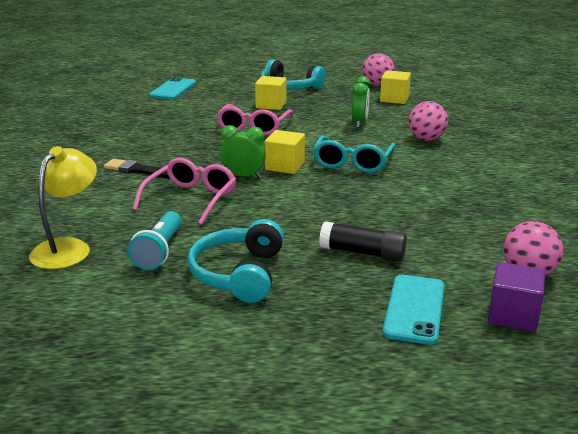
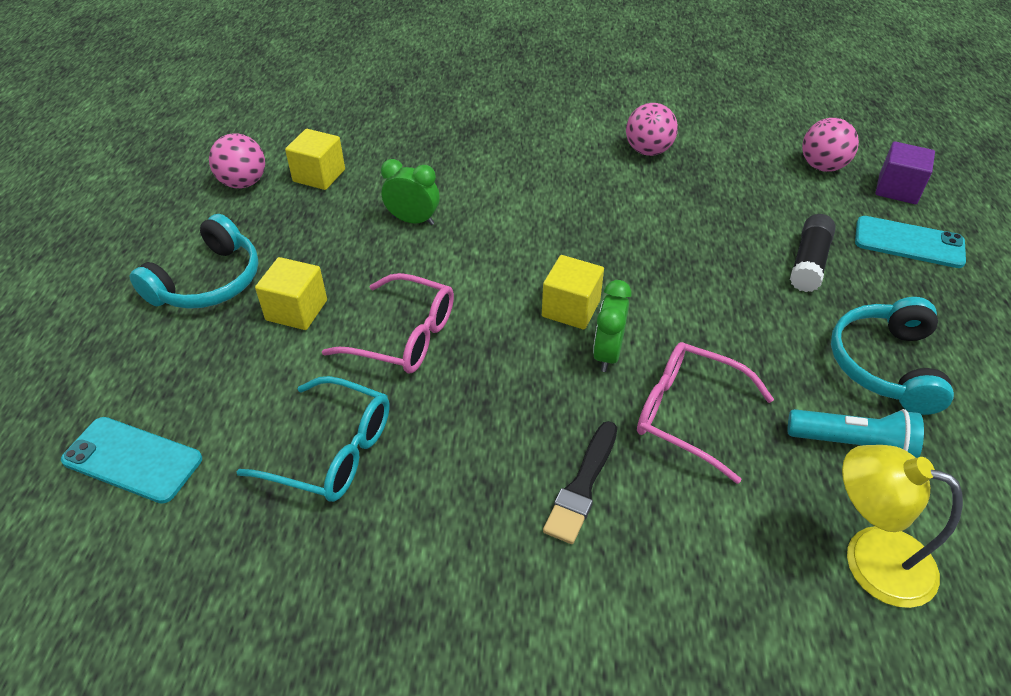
camera: 85 degrees left, 20 degrees up
turquoise headphones [188,219,284,303] -> turquoise headphones turned 90 degrees clockwise [831,297,954,415]
turquoise glasses [313,136,395,173] -> turquoise glasses moved to [236,376,390,502]
pink ball [408,101,448,141] -> pink ball moved to [626,103,678,156]

